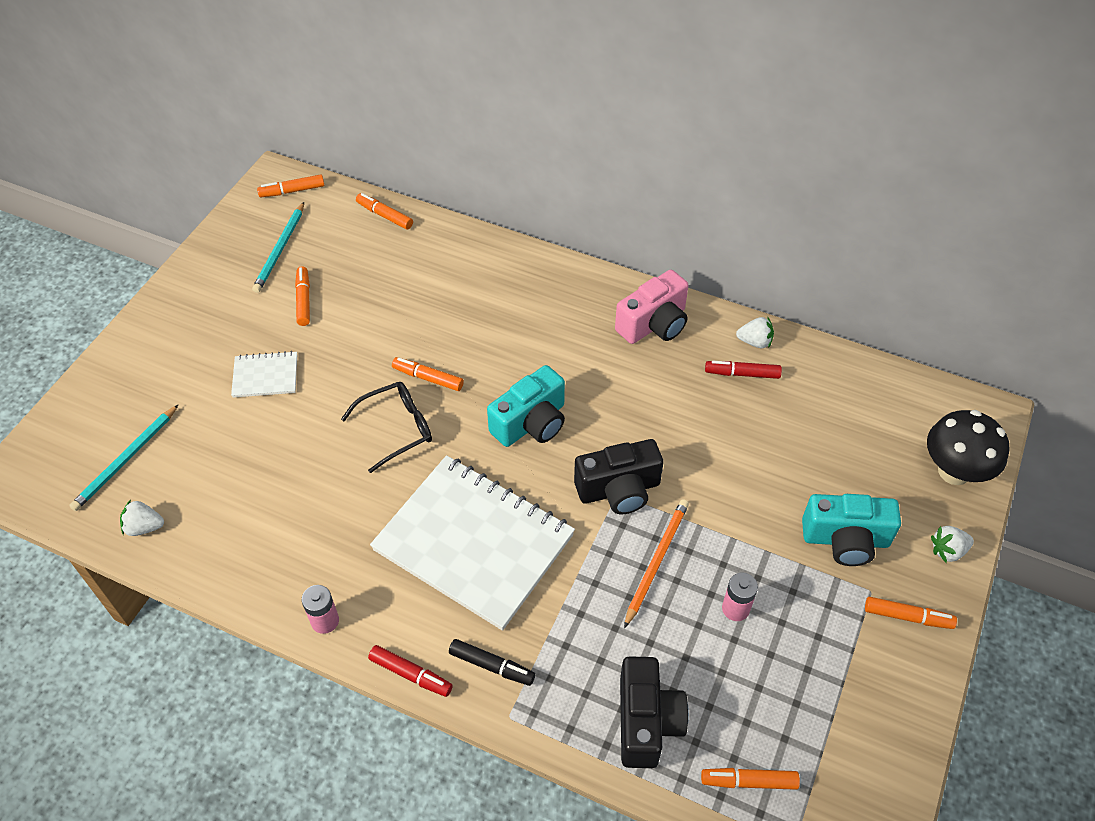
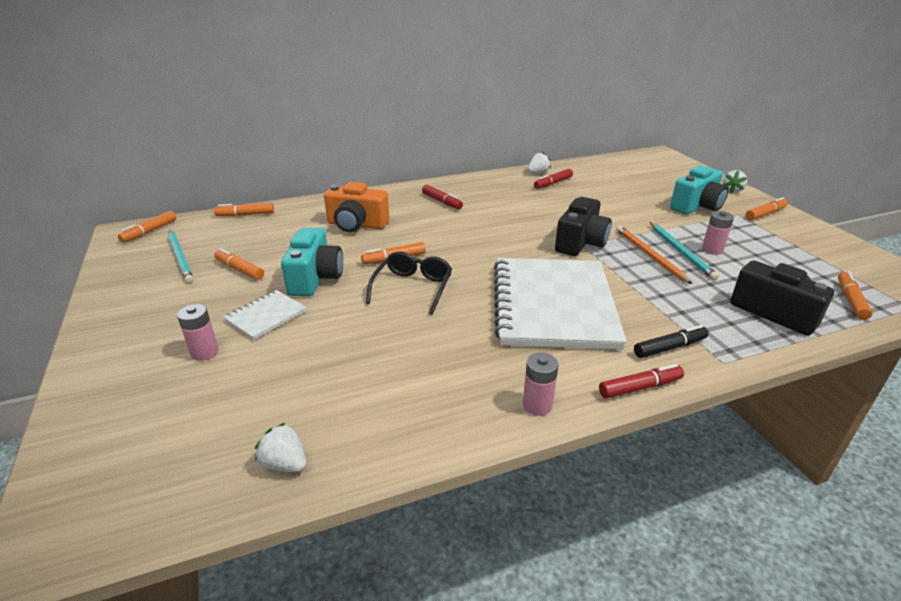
camera: 45 degrees left, 20 degrees down
turquoise pencil [69,404,179,511] -> turquoise pencil moved to [650,222,719,280]
white strawberry [120,500,164,536] -> white strawberry turned 75 degrees clockwise [255,423,306,472]
white notebook [370,455,575,631] -> white notebook turned 75 degrees counterclockwise [494,258,627,350]
turquoise camera [487,365,565,447] -> turquoise camera moved to [281,227,343,296]
pink camera [615,270,689,344] -> none
orange marker [701,768,800,790] -> orange marker turned 150 degrees clockwise [838,271,873,320]
black mushroom [927,410,1009,485] -> none
none -> pink battery [177,304,219,361]
none -> orange camera [324,182,389,232]
none -> red marker [422,185,463,209]

